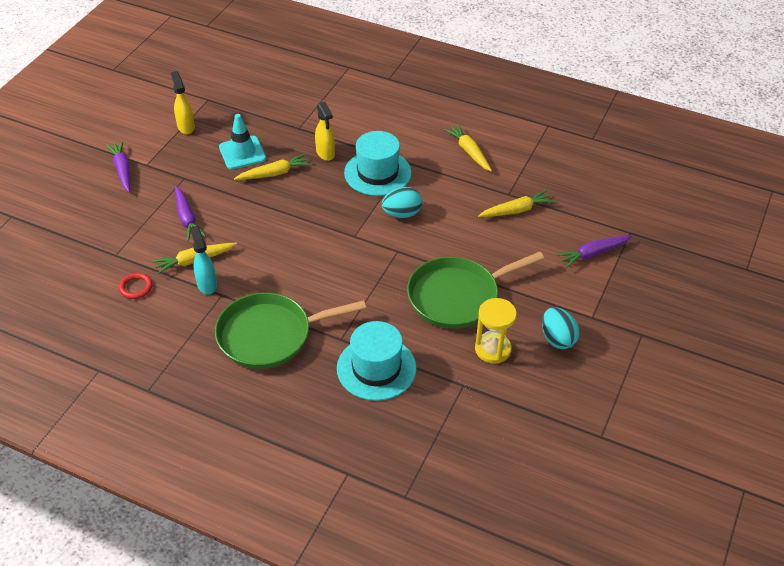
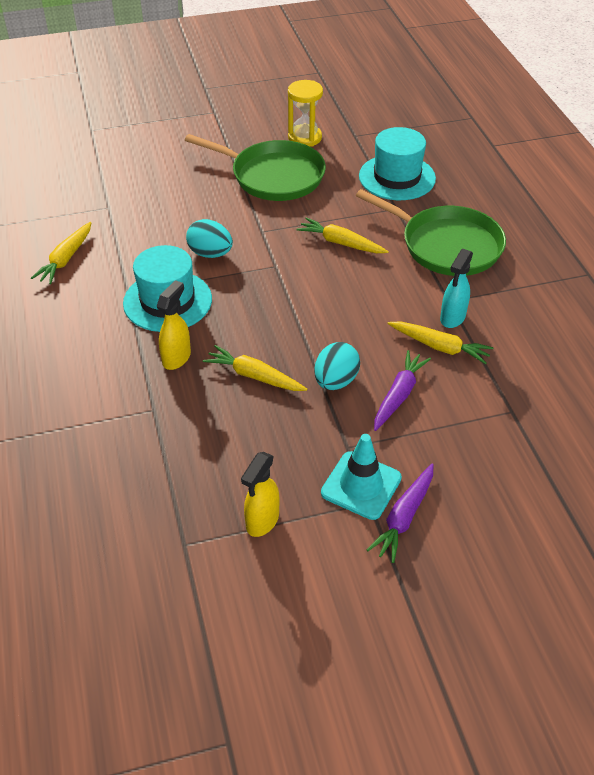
camera: 130 degrees left, 0 degrees up
red ring [119,273,153,299] -> none
turquoise traffic cone [219,114,266,169] -> turquoise traffic cone moved to [321,434,402,520]
yellow carrot [478,190,555,217] -> yellow carrot moved to [296,218,389,253]
turquoise egg [542,307,580,349] -> turquoise egg moved to [314,342,360,390]
purple carrot [556,235,632,268] -> none

